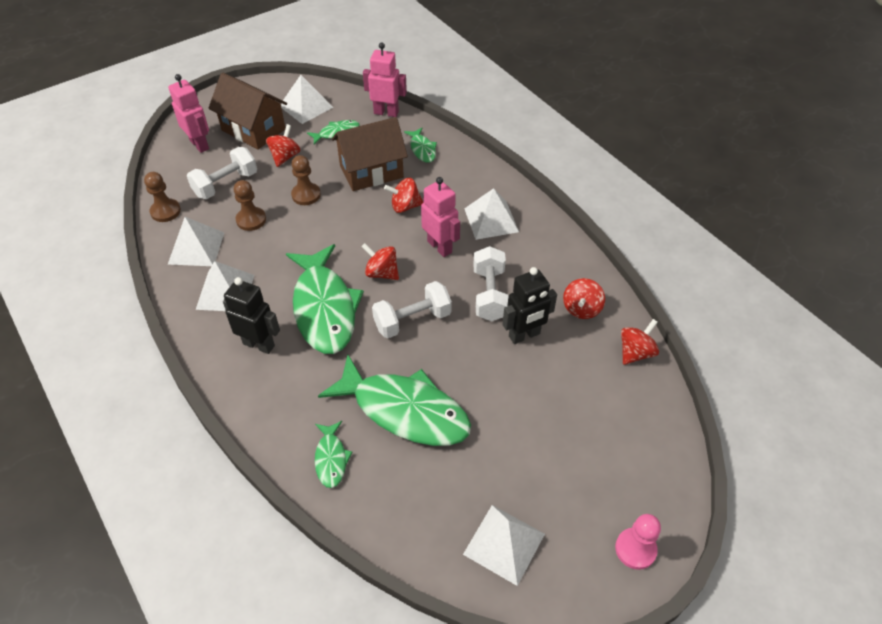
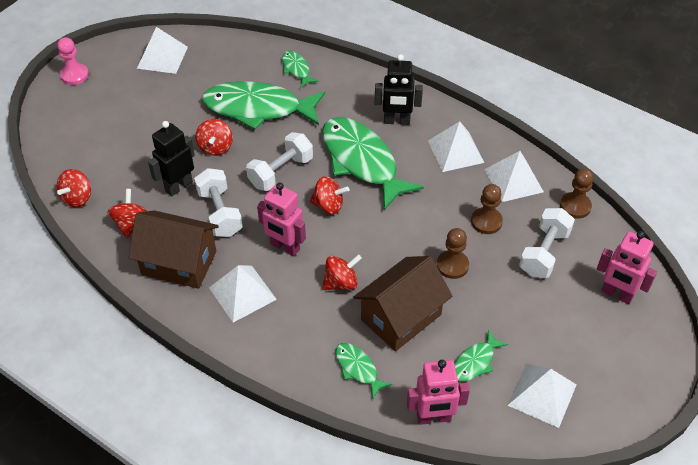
camera: 160 degrees right, 0 degrees up
brown house [209,73,287,150] -> brown house moved to [128,210,219,289]
red spinning top [266,124,301,167] -> red spinning top moved to [195,119,233,156]

